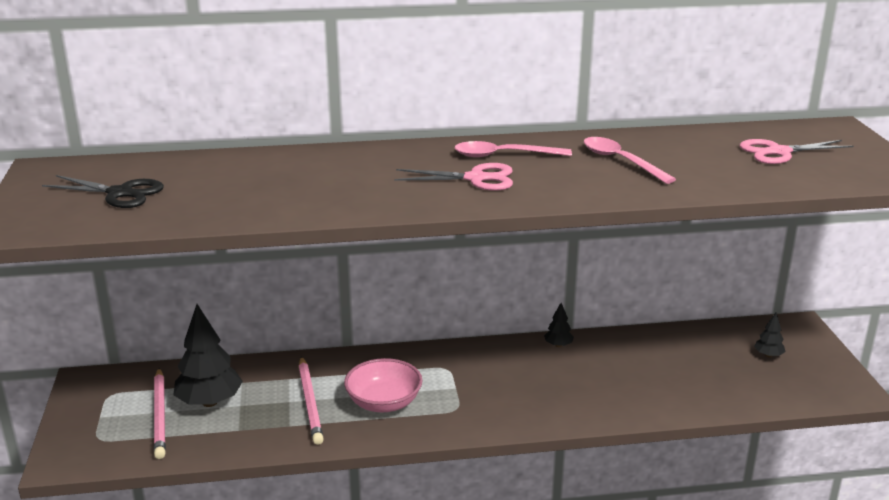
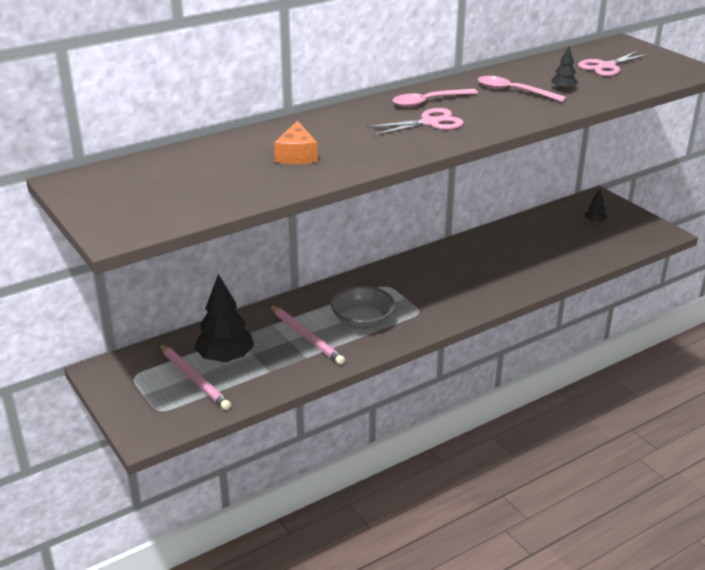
camera: 25 degrees left, 5 degrees up
black scissors [42,175,164,208] -> none
pink bowl [344,358,423,412] -> grey bowl [331,286,395,330]
black tree [544,303,574,347] -> black tree moved to [551,46,578,91]
none -> orange cheese [274,121,318,164]

